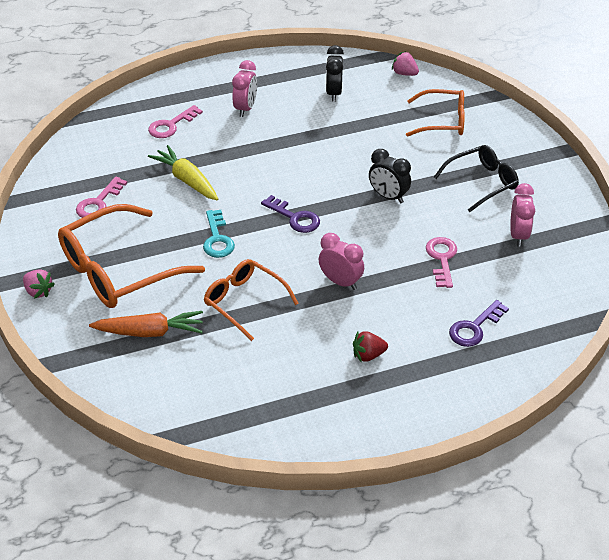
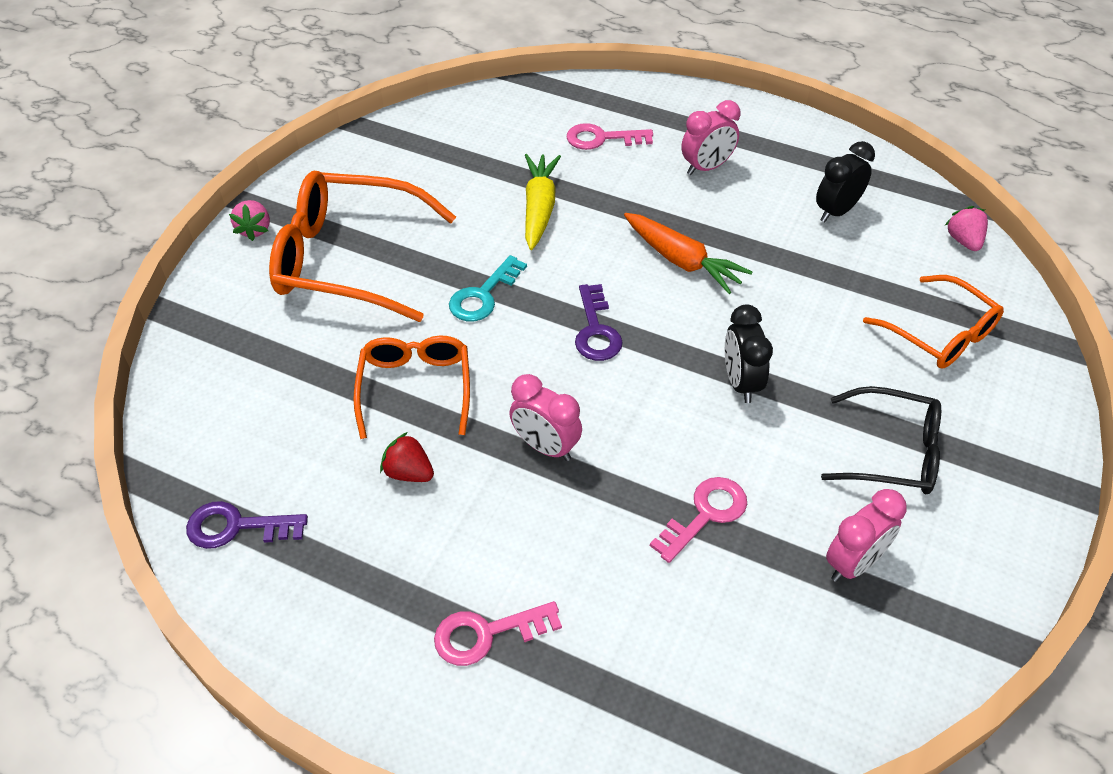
camera: 45 degrees right, 5 degrees up
pink key [76,177,127,218] -> pink key moved to [434,601,562,666]
orange carrot [89,311,203,337] -> orange carrot moved to [624,213,752,294]
pink clock [319,233,364,290] -> pink clock turned 135 degrees clockwise [509,374,582,461]
red strawberry [353,331,388,362] -> red strawberry moved to [380,432,434,482]
purple key [449,300,509,347] -> purple key moved to [186,501,308,549]

